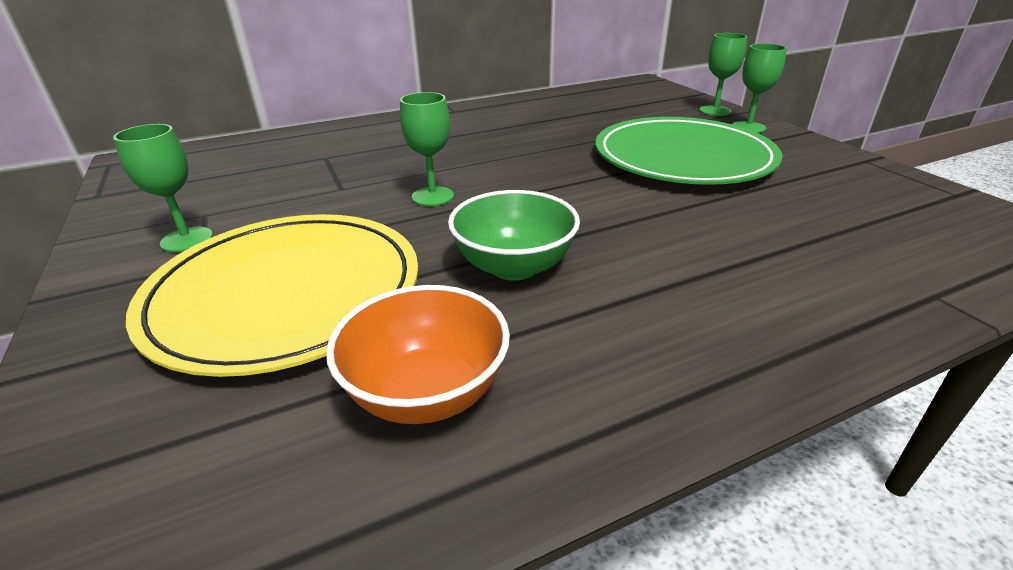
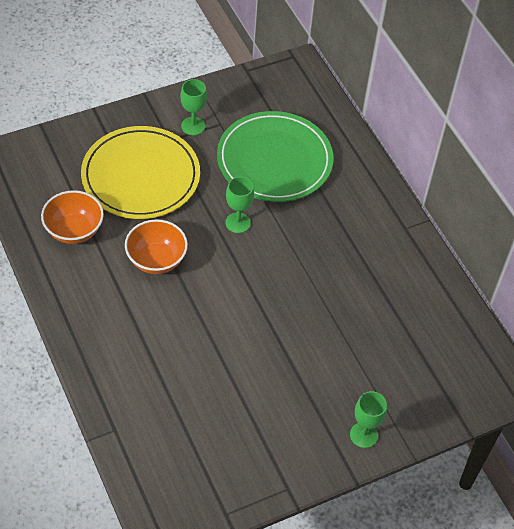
camera: 85 degrees right, 20 degrees up
green bowl [448,190,580,281] -> orange bowl [125,219,188,274]
green plate [595,117,782,185] -> green plate moved to [217,111,334,202]
green goblet [700,33,747,116] -> none

